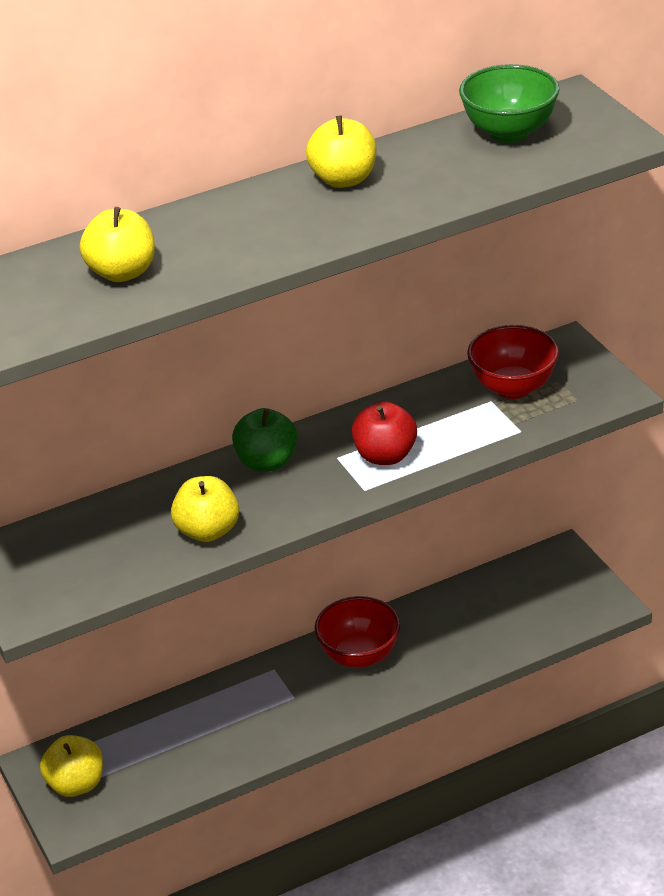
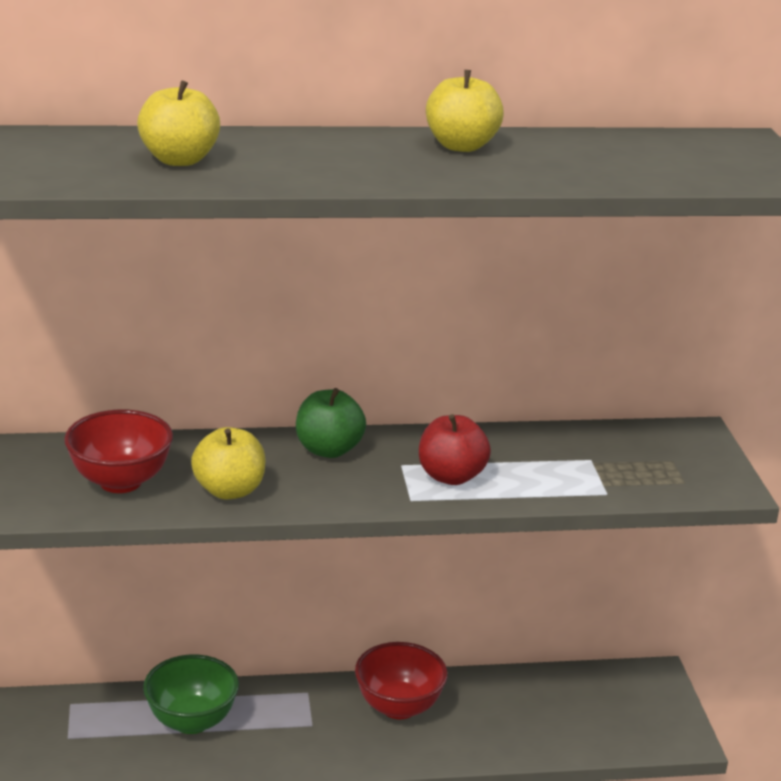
camera: 15 degrees right, 10 degrees down
yellow apple [40,735,103,797] -> none
green bowl [459,64,560,143] -> green bowl moved to [143,655,239,734]
red bowl [467,325,559,399] -> red bowl moved to [64,409,173,493]

